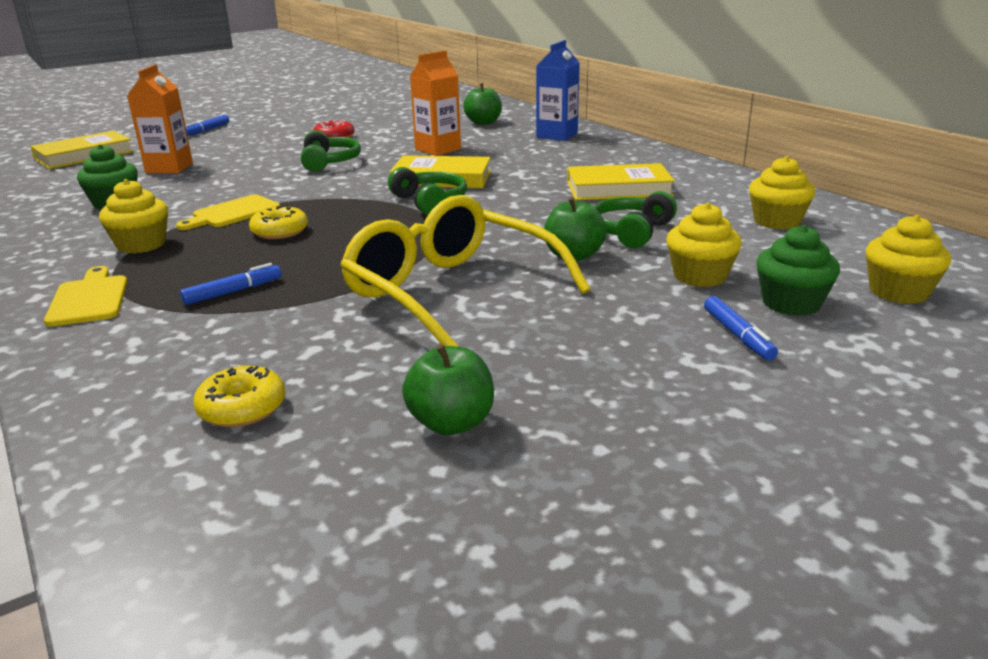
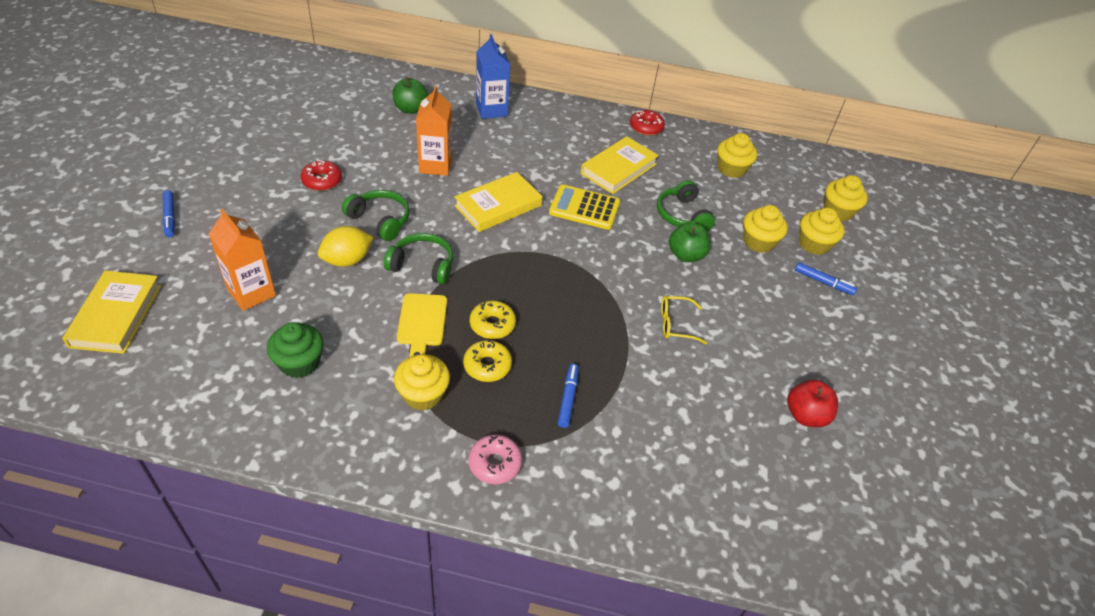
camera: 50 degrees left, 20 degrees up
yellow cutting board [44,266,127,327] -> pink donut [468,435,522,484]
yellow donut [193,366,286,427] -> yellow donut moved to [463,340,512,382]
yellow glasses [340,195,590,347] -> yellow glasses [661,296,707,344], size x0.41
green headphones [388,167,467,215] -> green headphones moved to [384,233,453,284]
green apple [402,344,494,435] -> red apple [787,380,838,427]
green cupcake [756,225,840,316] -> yellow cupcake [799,207,845,255]
none -> yellow lemon [318,226,374,267]
none -> yellow calculator [549,185,620,230]
none -> red donut [630,110,665,136]

